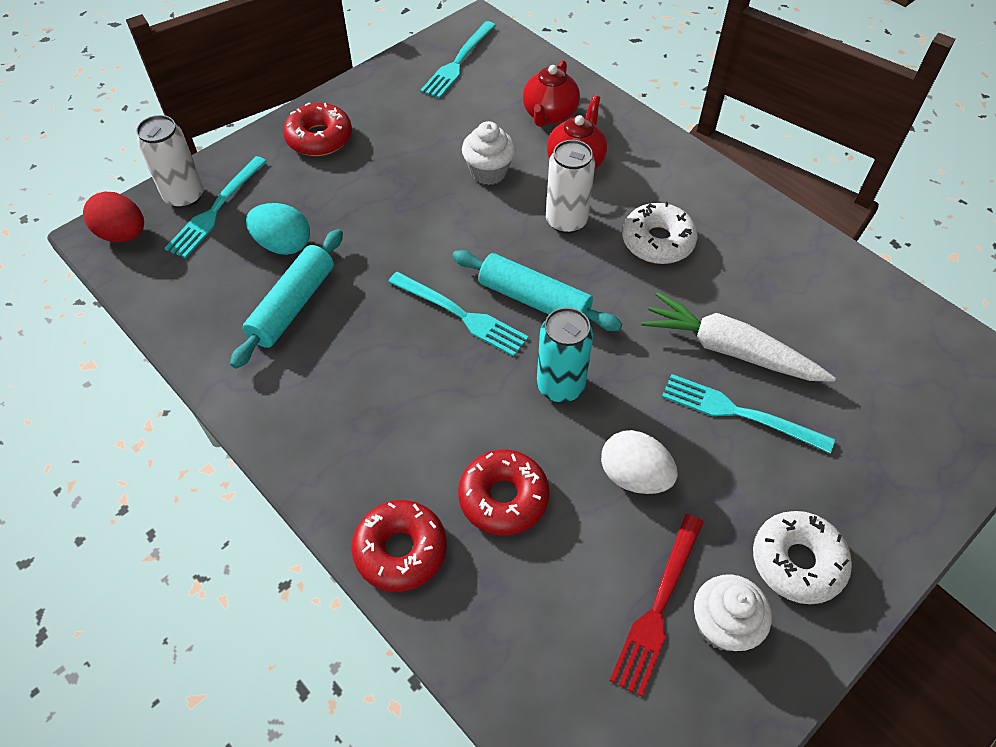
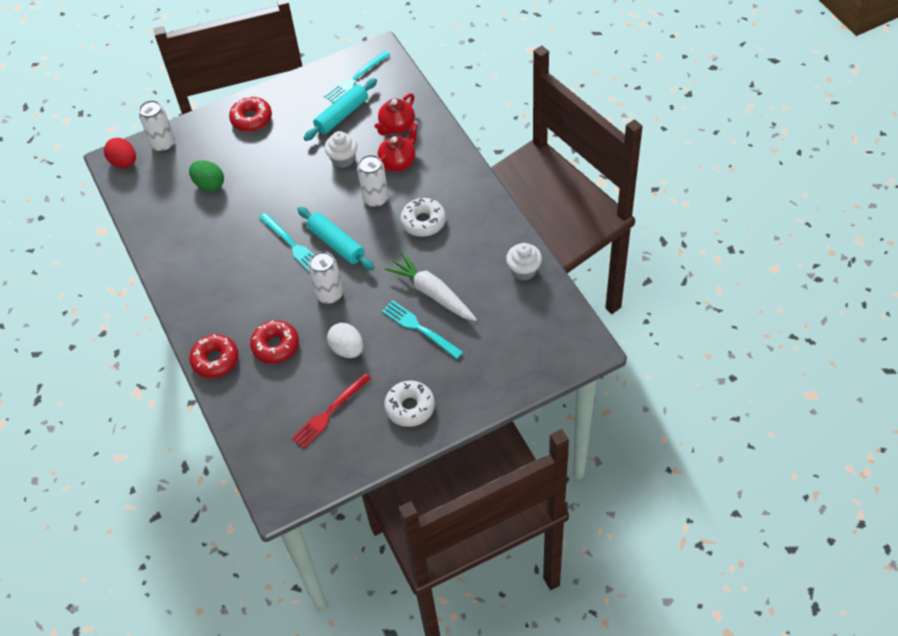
camera: 20 degrees right, 0 degrees up
turquoise fork [165,156,267,258] -> none
turquoise rolling pin [230,229,343,369] -> turquoise rolling pin moved to [304,78,377,141]
turquoise egg [246,203,310,255] -> green egg [189,160,224,192]
turquoise can [537,307,593,403] -> white can [308,251,343,304]
white cupcake [694,574,772,651] -> white cupcake moved to [506,243,542,281]

